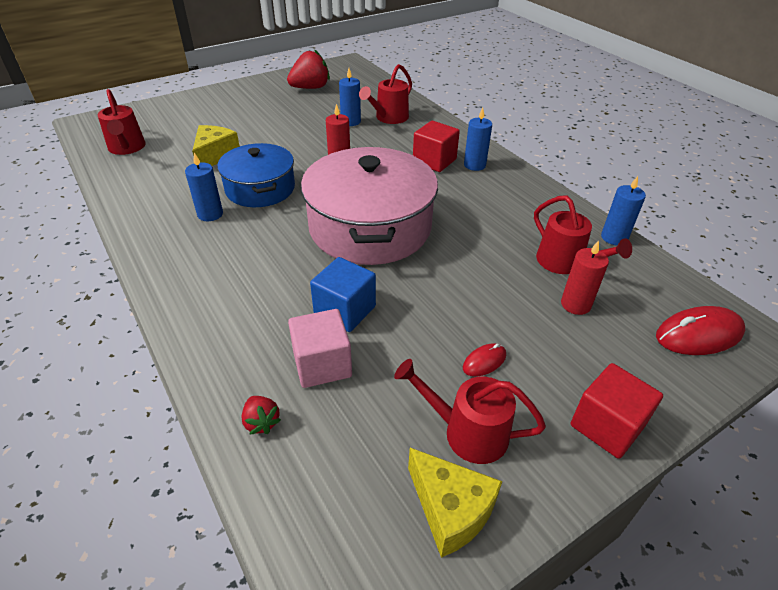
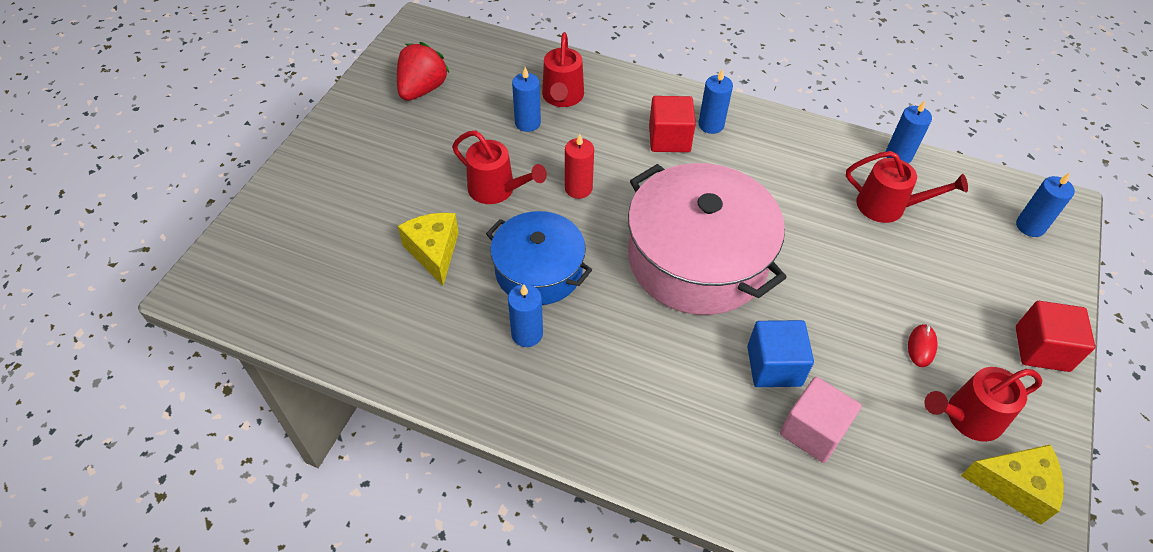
camera: 35 degrees left, 10 degrees up
red watering can [98,89,146,155] -> red watering can moved to [452,131,547,204]
red strawberry [242,396,281,435] -> none
red candle [561,240,609,315] -> none
red mouse [656,306,745,355] -> blue candle [1016,173,1075,237]

